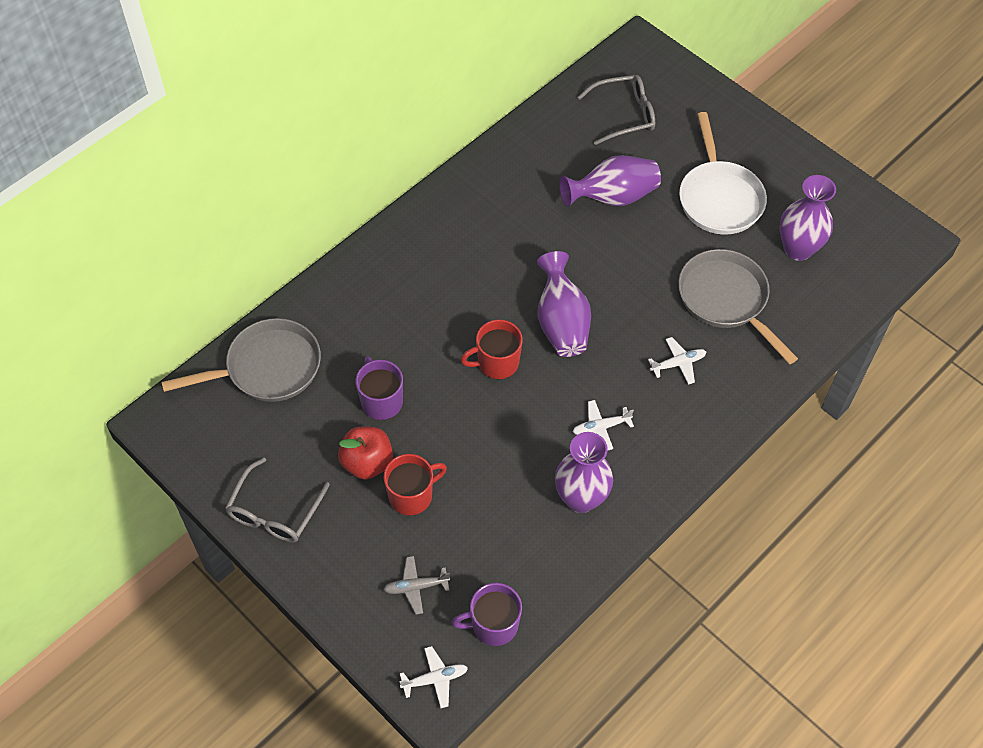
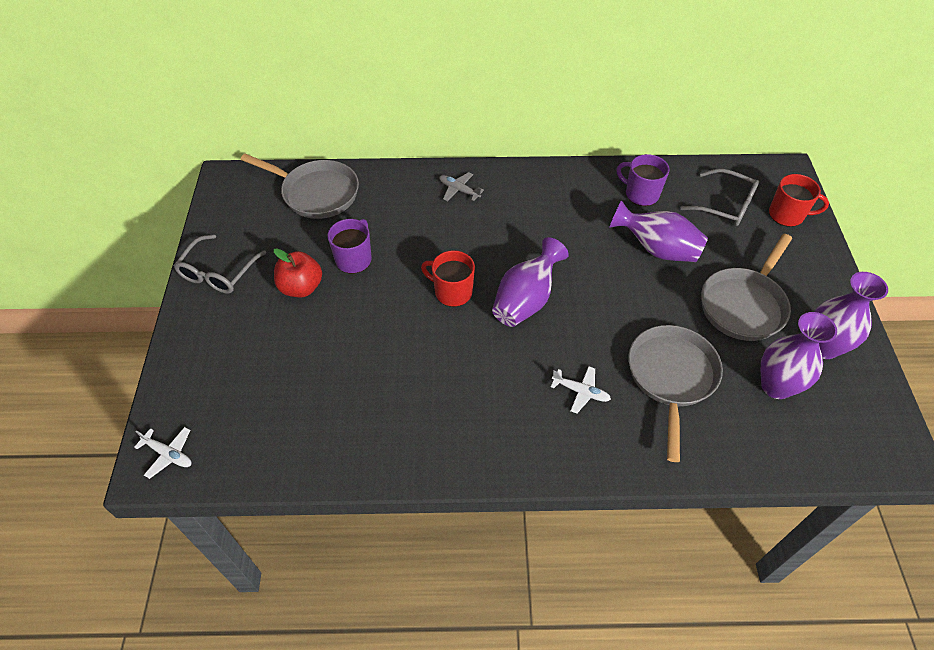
camera: 45 degrees right, 5 degrees down
grey glasses [225,458,330,542] -> grey glasses turned 45 degrees counterclockwise [174,235,266,293]
grey plane [383,556,450,615] -> grey plane moved to [439,172,484,201]
red mug [384,454,447,515] -> red mug moved to [769,174,829,227]
purple mug [452,583,522,646] -> purple mug moved to [617,154,670,206]
purple vase [555,432,613,513] -> purple vase moved to [814,272,888,359]
white plane [573,400,634,450] -> none
white pan [679,112,767,235] -> grey pan [701,234,792,341]

